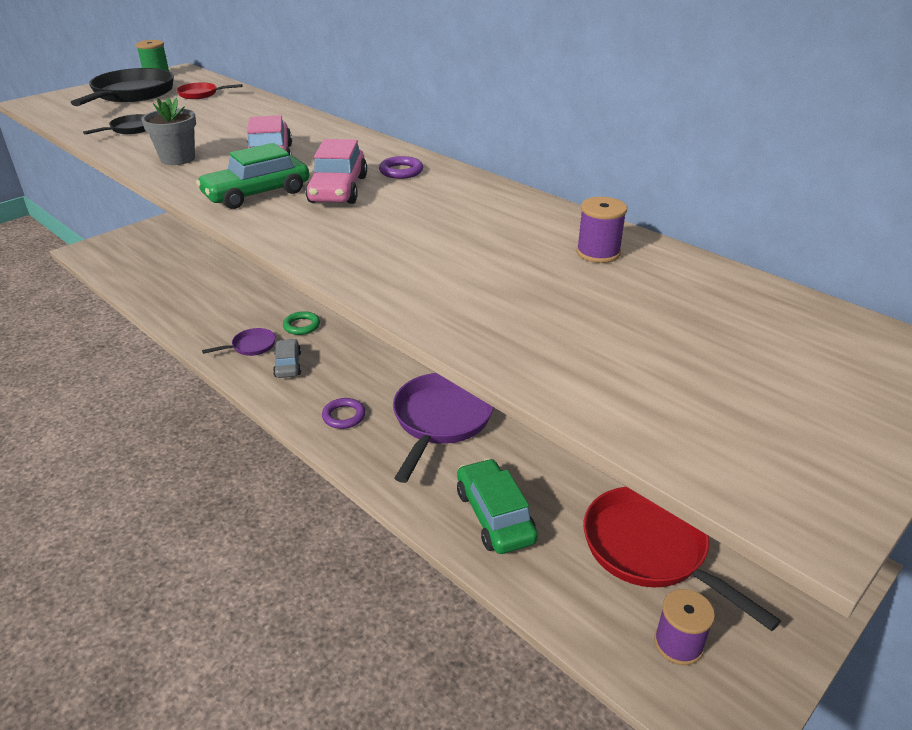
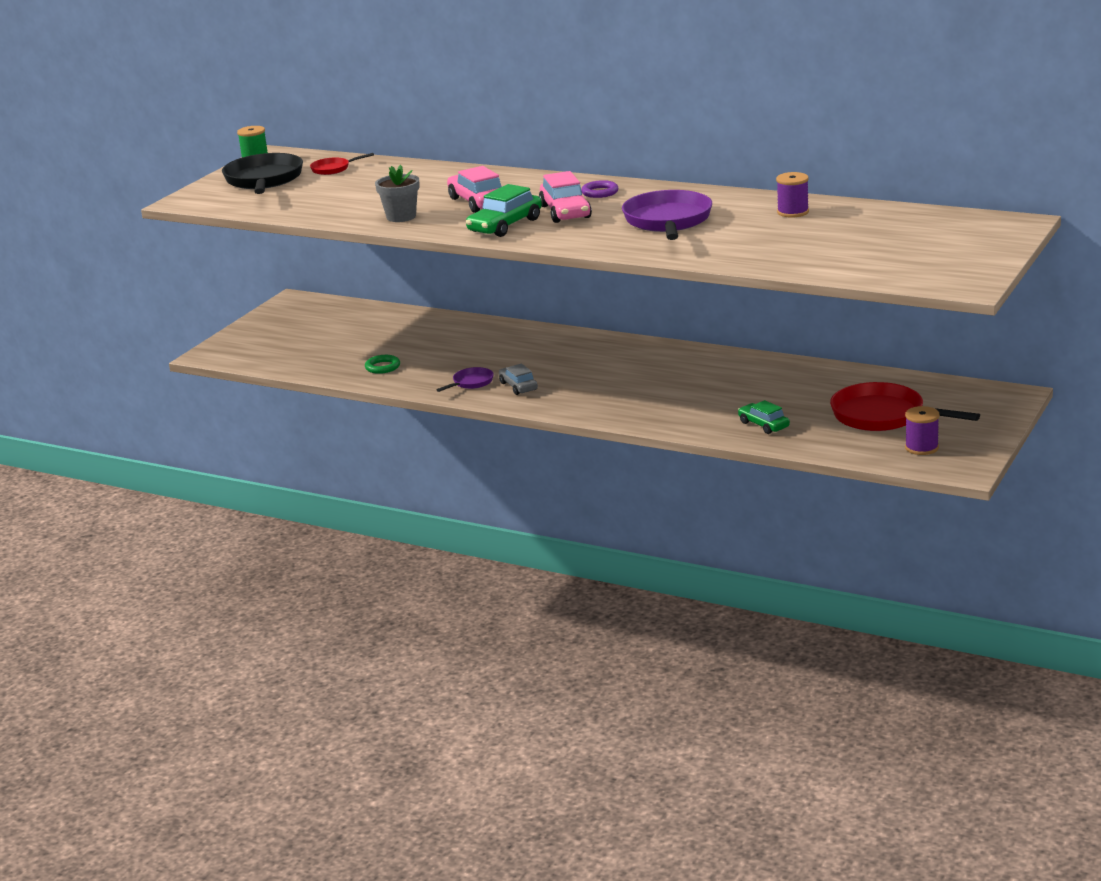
camera: 15 degrees left, 10 degrees down
black pan [83,114,146,135] -> none
green ring [283,311,320,335] -> green ring moved to [365,355,400,374]
purple ring [322,398,366,429] -> none
purple pan [393,373,494,483] -> purple pan moved to [622,190,712,240]
green car [457,458,538,554] -> green car [738,400,790,434], size x0.64

